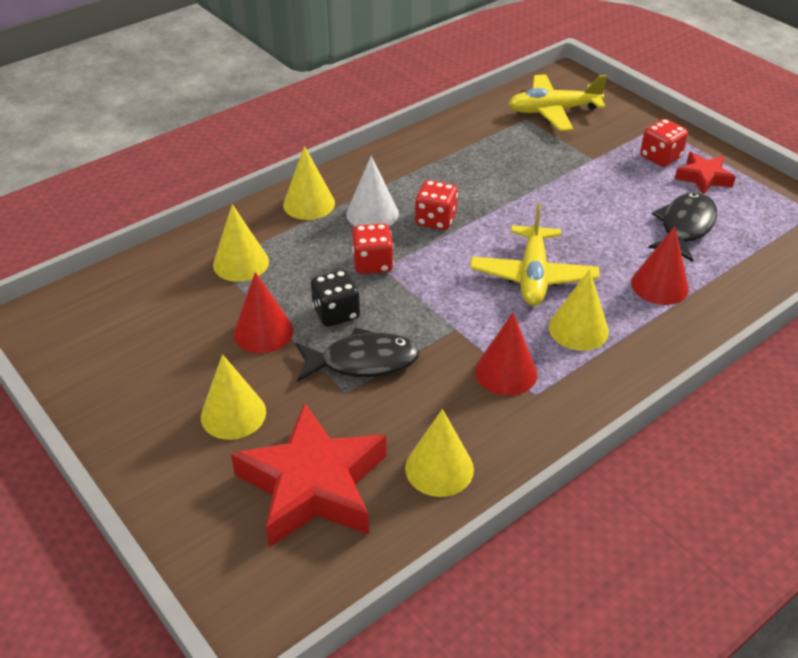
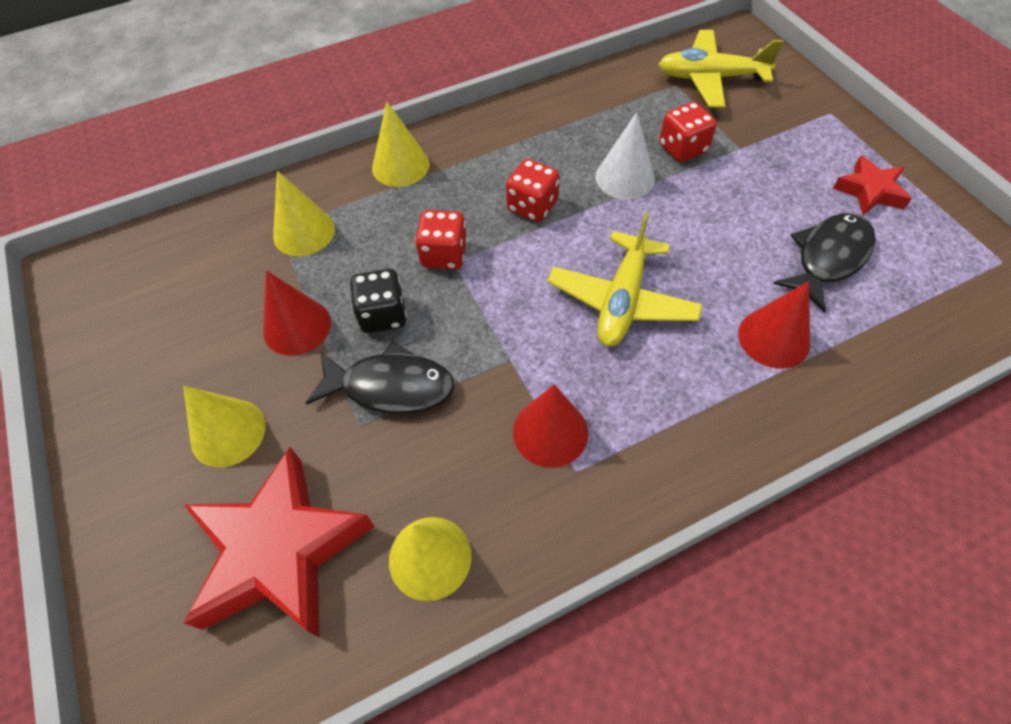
camera: 15 degrees right, 15 degrees up
white cone [346,156,399,226] -> white cone moved to [596,112,655,199]
yellow cone [549,269,609,351] -> none
red dice [640,119,688,167] -> red dice moved to [659,102,717,162]

